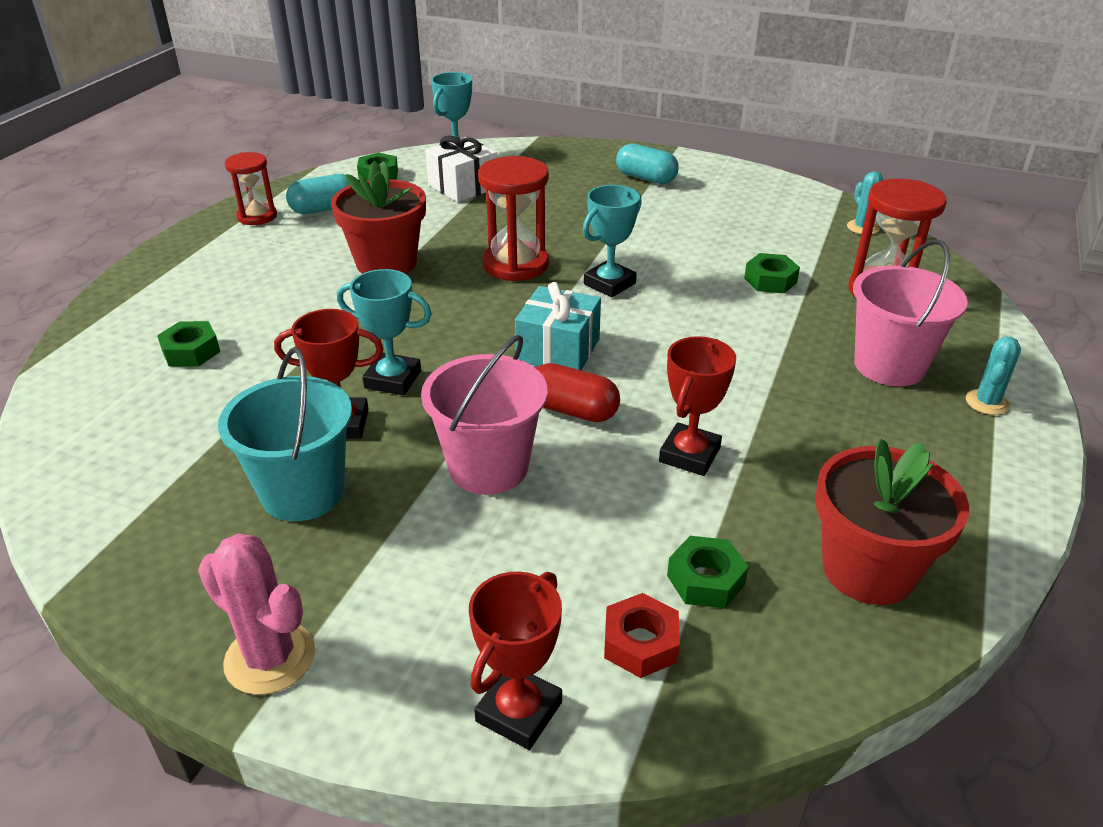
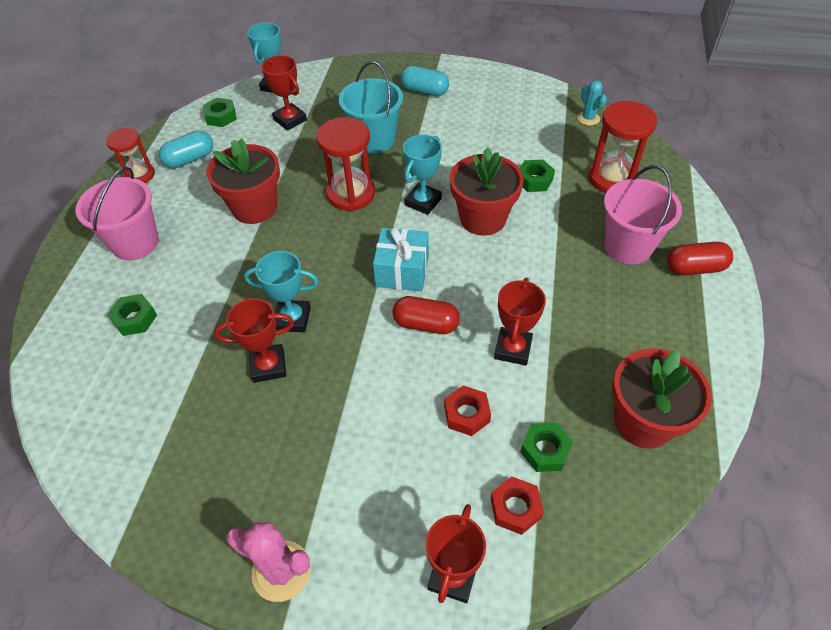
camera: 10 degrees left, 15 degrees up
turquoise bucket [218,347,352,521] -> turquoise bucket moved to [339,61,403,153]
pink bucket [421,335,548,495] -> pink bucket moved to [75,167,159,261]
white gift [425,135,497,202] -> red trophy [261,55,307,131]
turquoise cactus [966,337,1021,415] -> red capsule [667,242,733,275]
none -> red nut [444,385,491,436]
none -> red flower pot [450,148,524,236]

